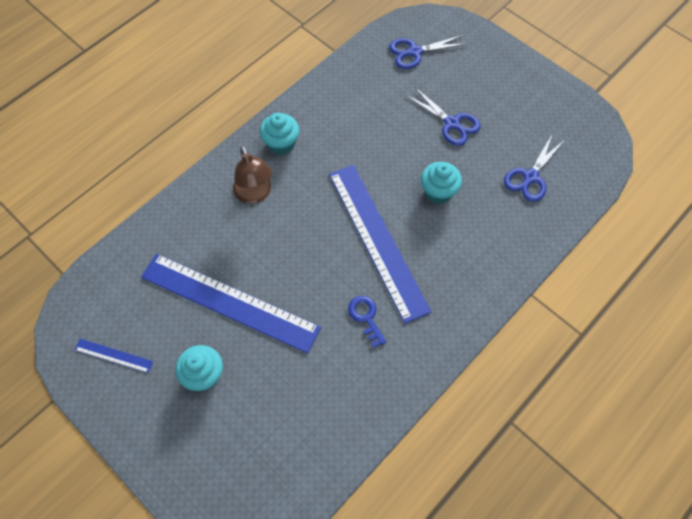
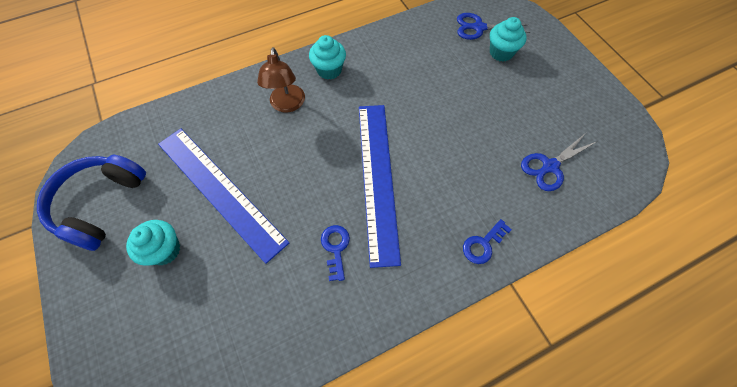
camera: 20 degrees right, 0 degrees up
blue ruler [75,339,154,373] -> blue headphones [37,155,146,251]
blue scissors [406,87,481,146] -> none
turquoise cupcake [421,162,462,204] -> turquoise cupcake moved to [490,17,526,62]
none -> blue key [463,219,512,264]

